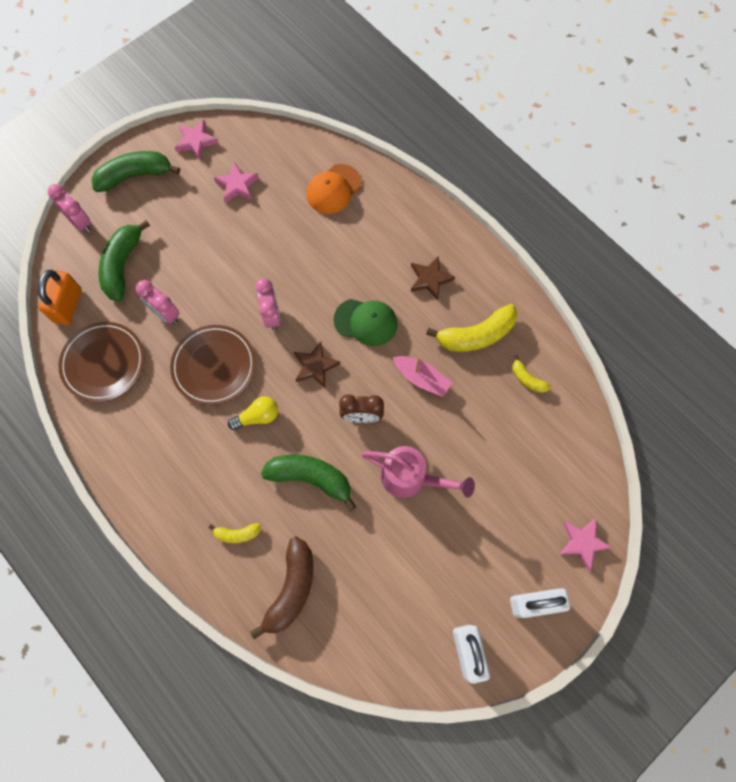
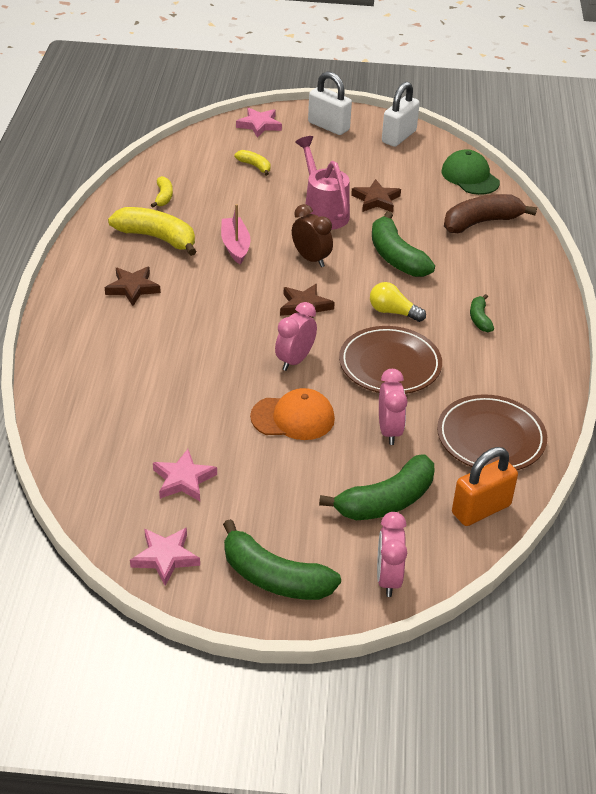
camera: 135 degrees left, 30 degrees down
yellow banana [209,523,261,543] -> yellow banana moved to [235,150,270,176]
orange cap [306,164,362,214] -> orange cap moved to [250,388,335,440]
green cap [334,299,398,346] -> green cap moved to [441,149,500,195]
none -> brown star [351,179,401,212]
none -> green banana [470,294,494,332]

